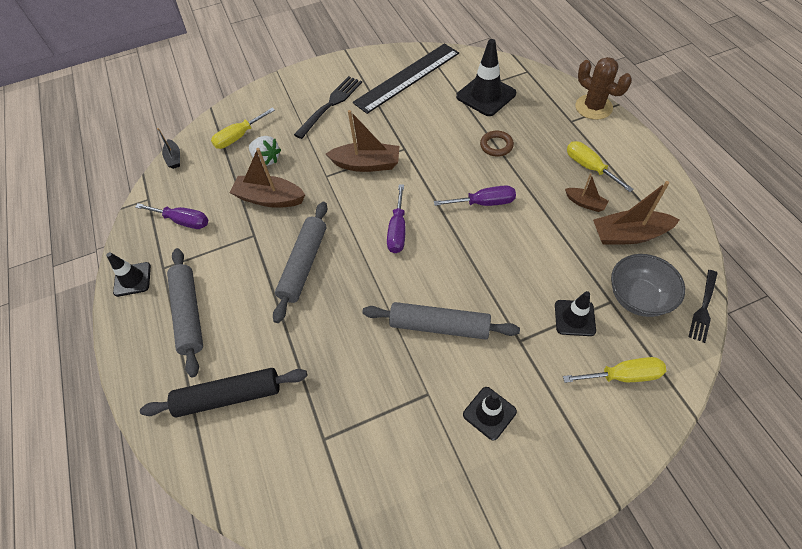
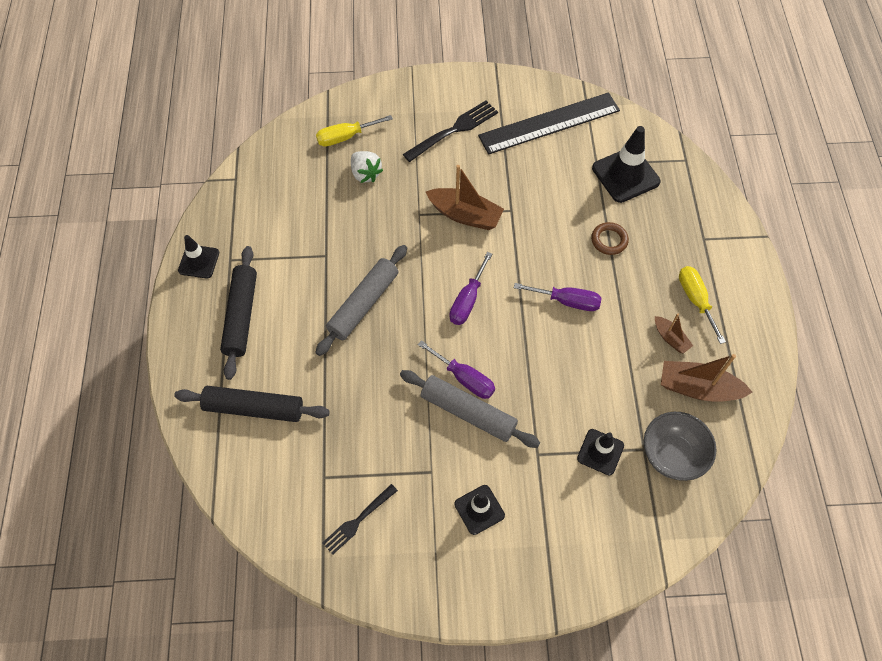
camera: 15 degrees right, 5 degrees up
purple screwdriver [135,203,208,229] -> purple screwdriver moved to [418,340,495,399]
black boat [157,128,180,169] -> none
grey rolling pin [167,248,203,377] -> black rolling pin [220,246,257,380]
brown boat [229,148,305,208] -> none
yellow screwdriver [563,357,666,383] -> none
brown cactus [575,57,632,120] -> none
black fork [689,270,718,343] -> black fork moved to [322,484,398,555]

